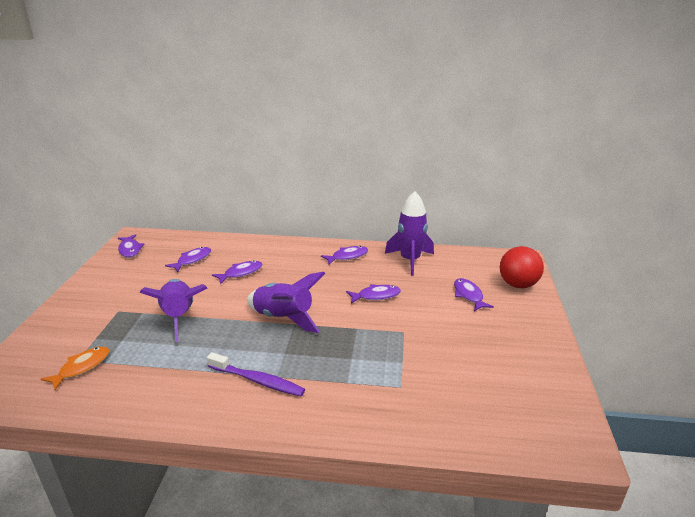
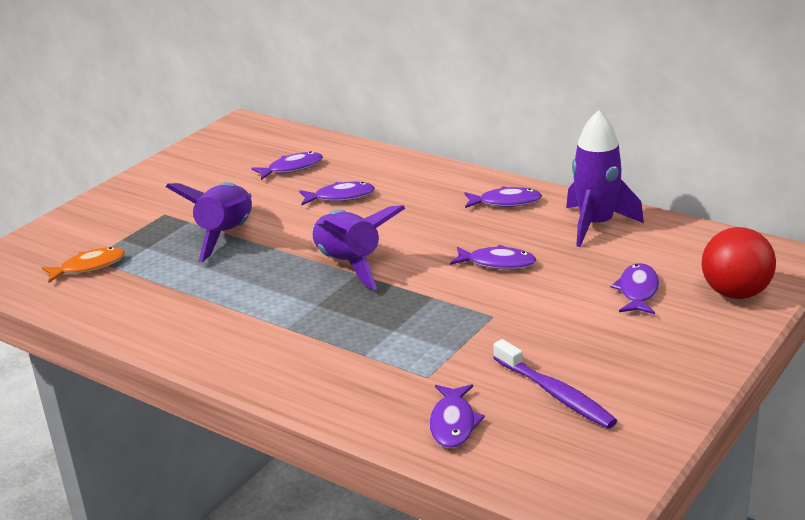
camera: 30 degrees right, 0 degrees up
purple fish [118,234,144,258] -> purple fish moved to [430,384,485,448]
purple toothbrush [207,352,305,396] -> purple toothbrush moved to [493,339,617,429]

